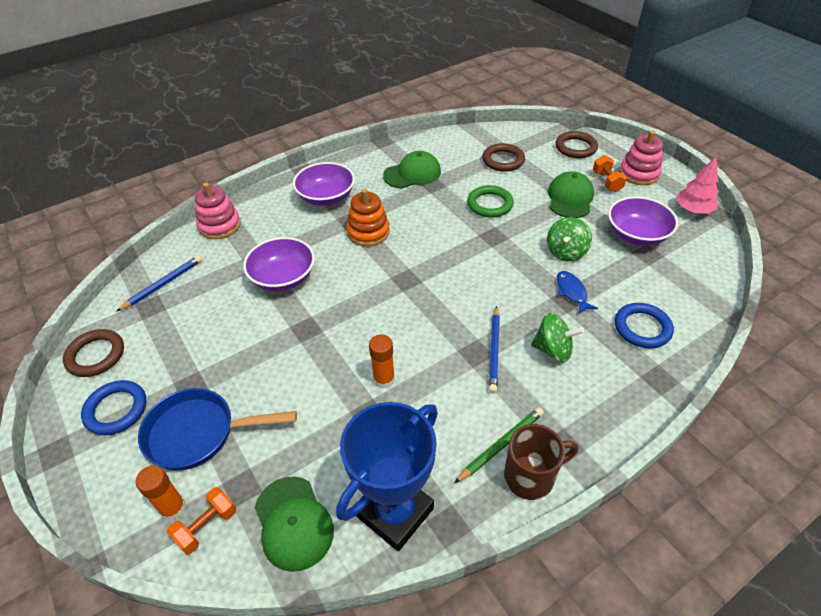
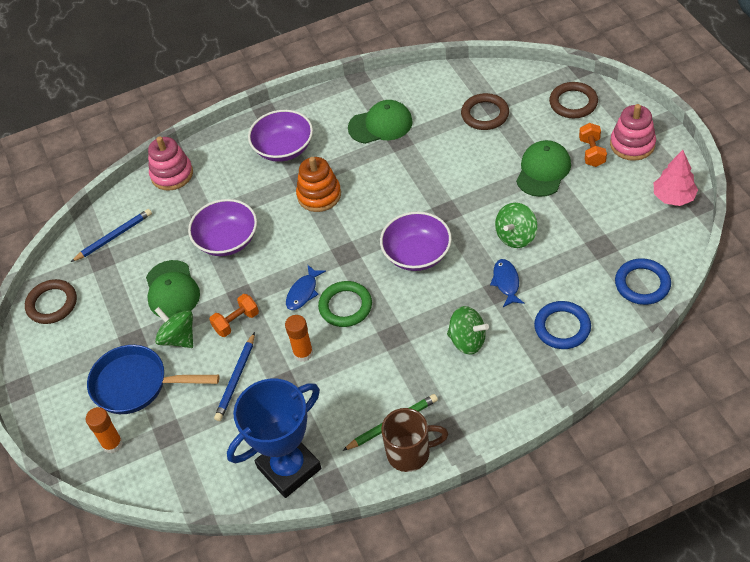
camera: 15 degrees right, 5 degrees up
blue ring [81,380,147,435] -> blue ring moved to [615,258,671,305]
orange dumbbell [167,487,236,554] -> orange dumbbell moved to [209,294,259,337]
green cap [255,477,334,572] -> green cap moved to [146,260,200,318]
green ring [467,185,514,218] -> green ring moved to [318,281,372,327]
blue pencil [489,306,500,393] -> blue pencil moved to [214,332,255,421]
purple bowl [608,196,678,246] -> purple bowl moved to [380,212,452,271]
none -> green spinning top [154,307,193,348]
none -> blue fish [286,265,326,310]

